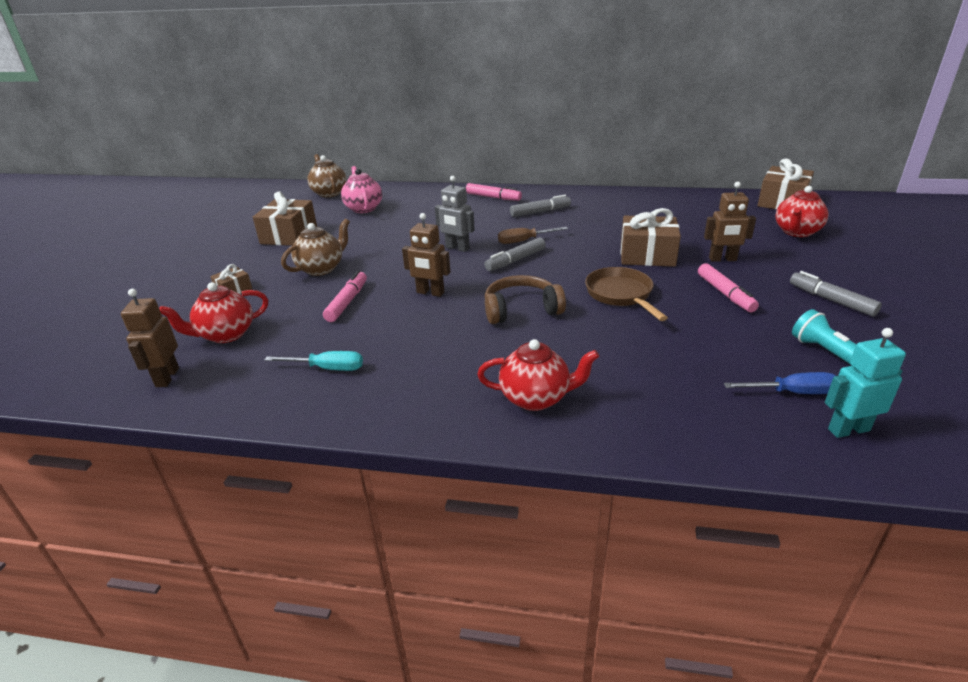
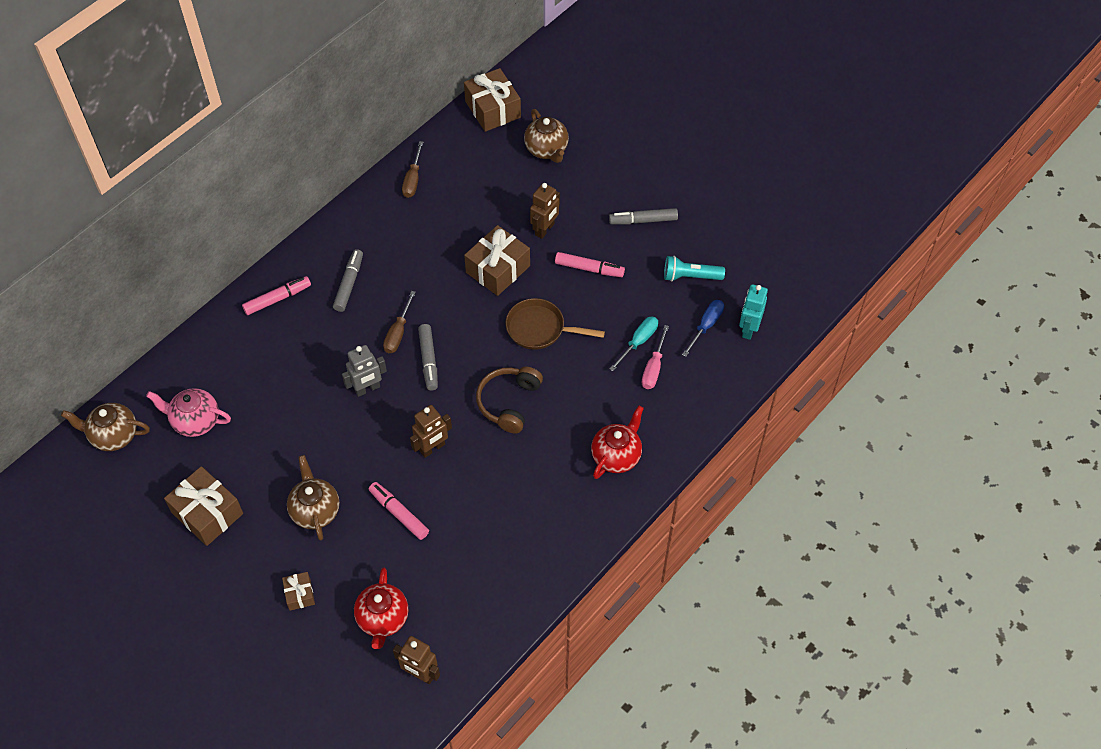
camera: 60 degrees left, 25 degrees up
turquoise screwdriver [264,351,363,371] -> turquoise screwdriver moved to [610,317,658,371]
red teapot [775,186,829,237] -> brown teapot [524,109,569,163]
none -> brown screwdriver [402,141,423,198]
none -> pink screwdriver [642,325,669,389]

